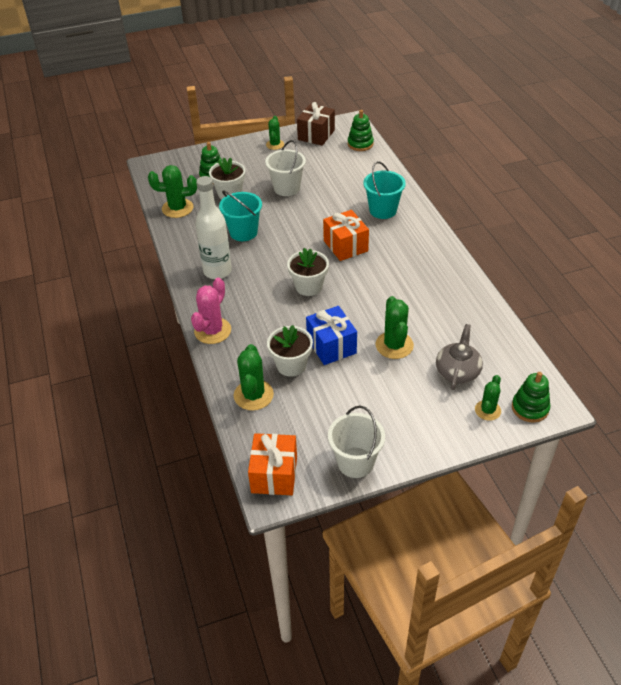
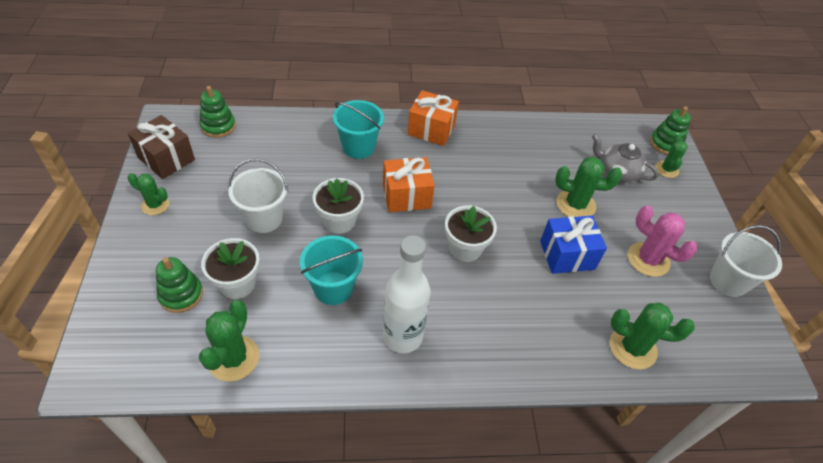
camera: 80 degrees left, 5 degrees up
pink cactus [191,278,231,344] -> pink cactus moved to [628,206,698,277]
orange gift [248,433,297,495] -> orange gift moved to [407,90,459,146]
white flower pot [267,325,313,377] -> white flower pot moved to [313,178,364,234]
green cactus [475,375,501,421] -> green cactus turned 60 degrees clockwise [655,135,688,178]

